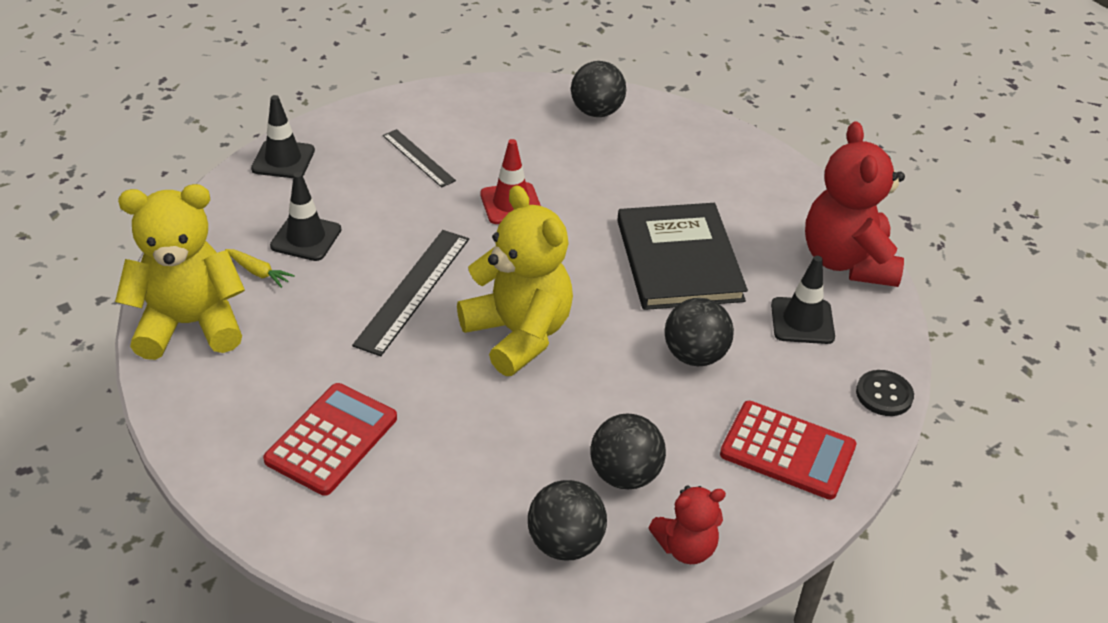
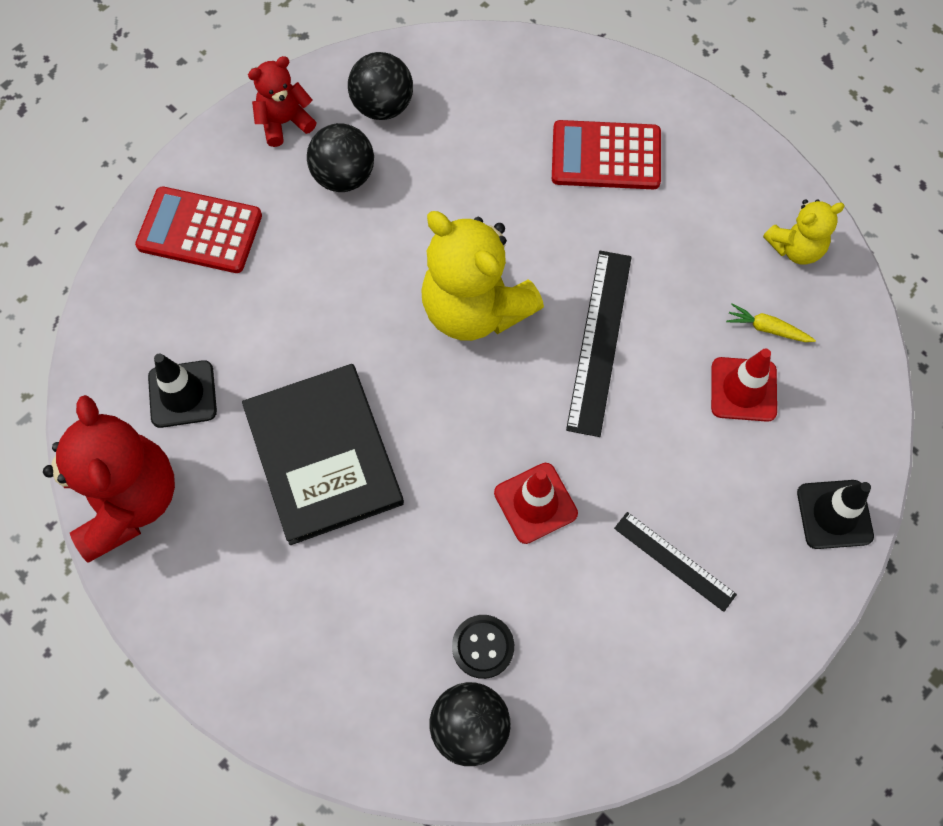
camera: 170 degrees right, 25 degrees up
yellow teddy bear [115,184,245,360] -> yellow teddy bear [763,199,845,265], size x0.53
red calculator [263,383,397,496] -> red calculator turned 75 degrees clockwise [552,120,661,190]
black traffic cone [270,172,341,261] -> red traffic cone [711,348,777,422]
black ball [665,298,734,366] -> none
black button [856,370,914,416] -> black button moved to [452,615,514,679]

